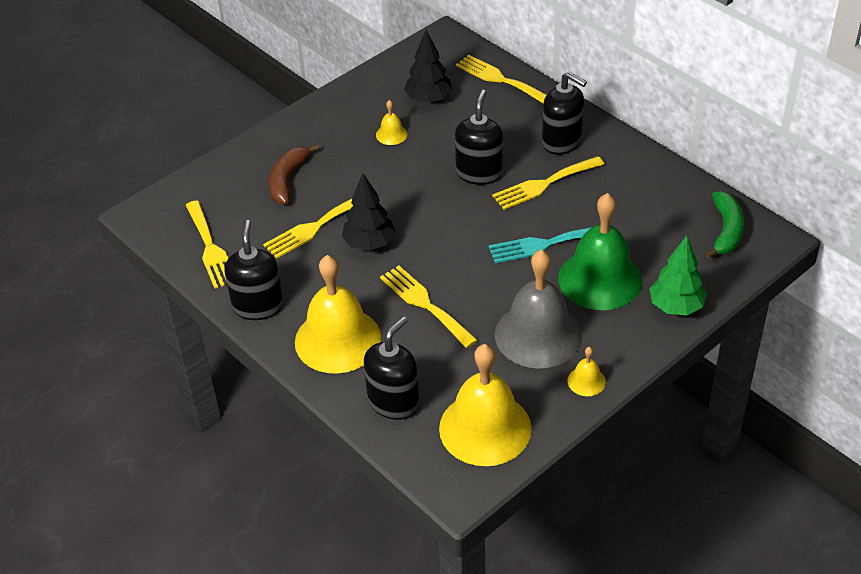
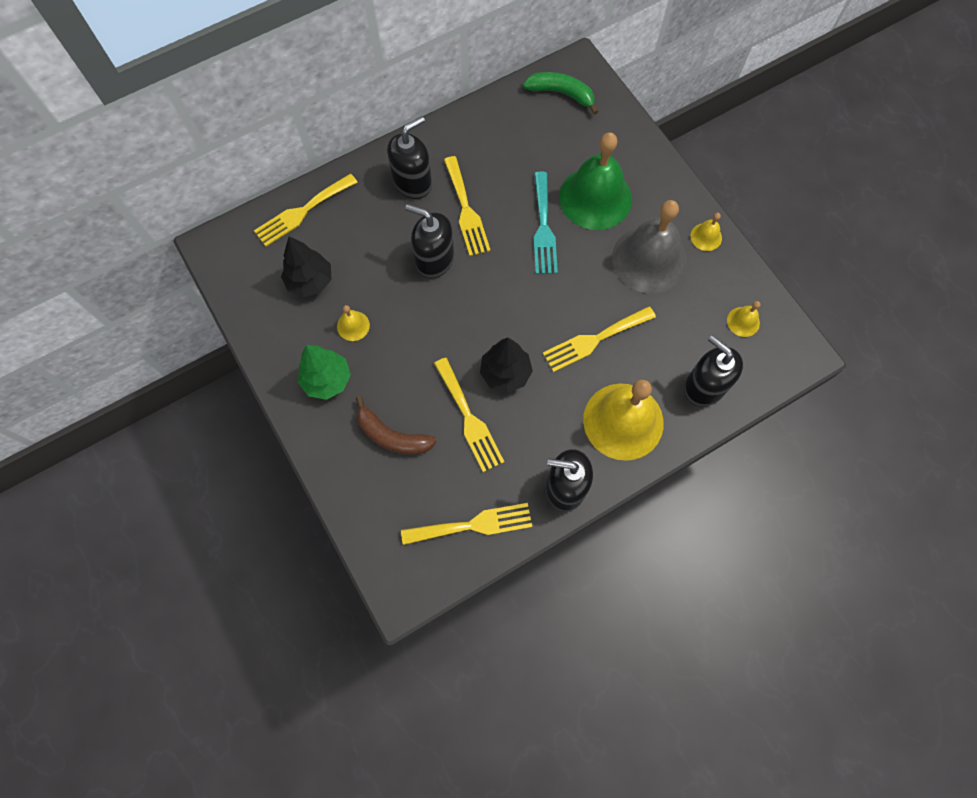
camera: 80 degrees left, 25 degrees up
yellow bell [439,344,532,466] -> yellow bell [727,301,760,337], size x0.42
green tree [650,236,707,315] -> green tree moved to [298,345,351,400]

